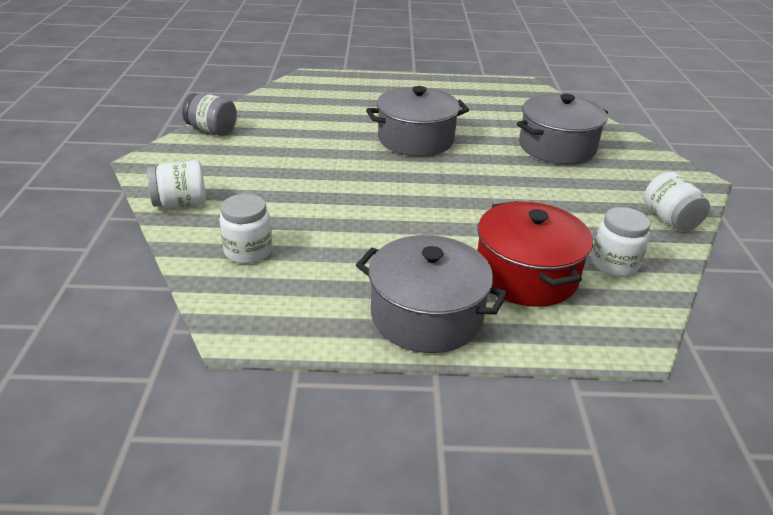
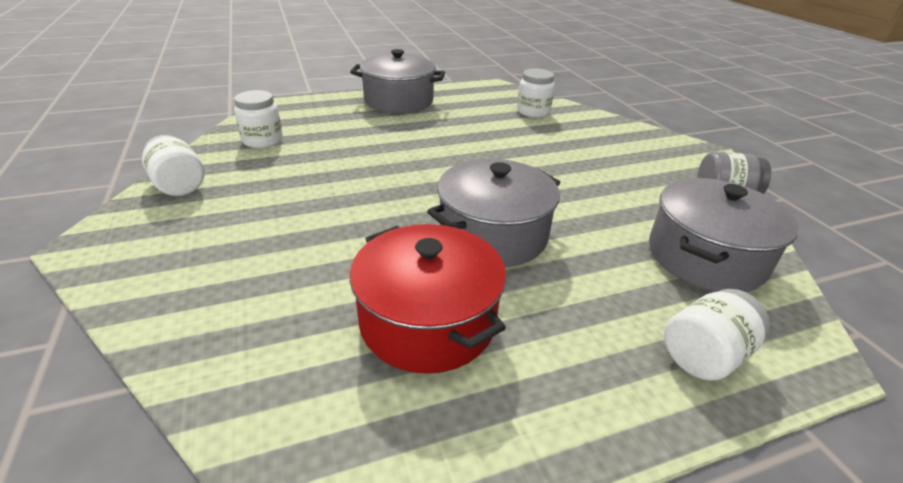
camera: 160 degrees right, 0 degrees up
white jar [147,160,206,208] -> white jar moved to [664,289,770,381]
red pot [477,201,593,307] -> red pot moved to [350,224,506,374]
grey pot [517,94,608,164] -> grey pot moved to [649,178,799,292]

